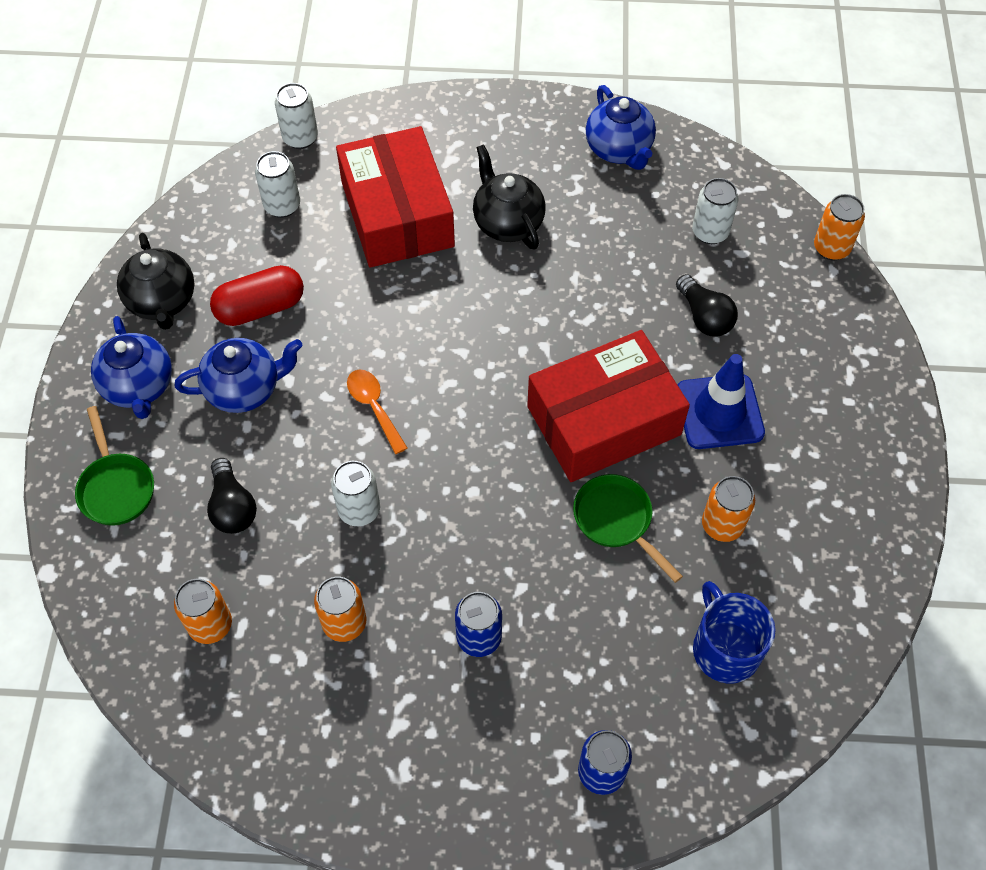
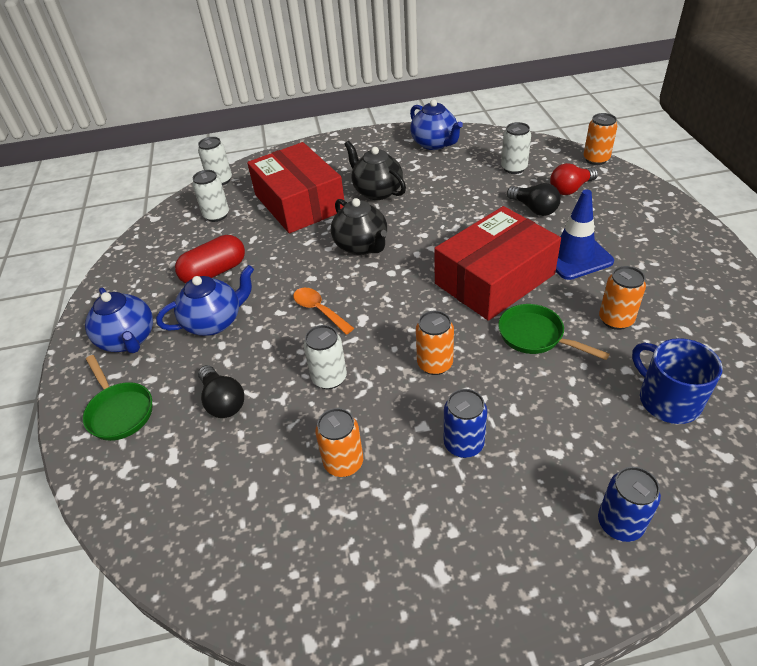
camera: 10 degrees left, 15 degrees down
black teapot [117,233,194,330] -> black teapot moved to [331,198,387,255]
orange can [174,579,232,644] -> orange can moved to [416,311,454,375]
none -> red light bulb [550,163,598,195]

